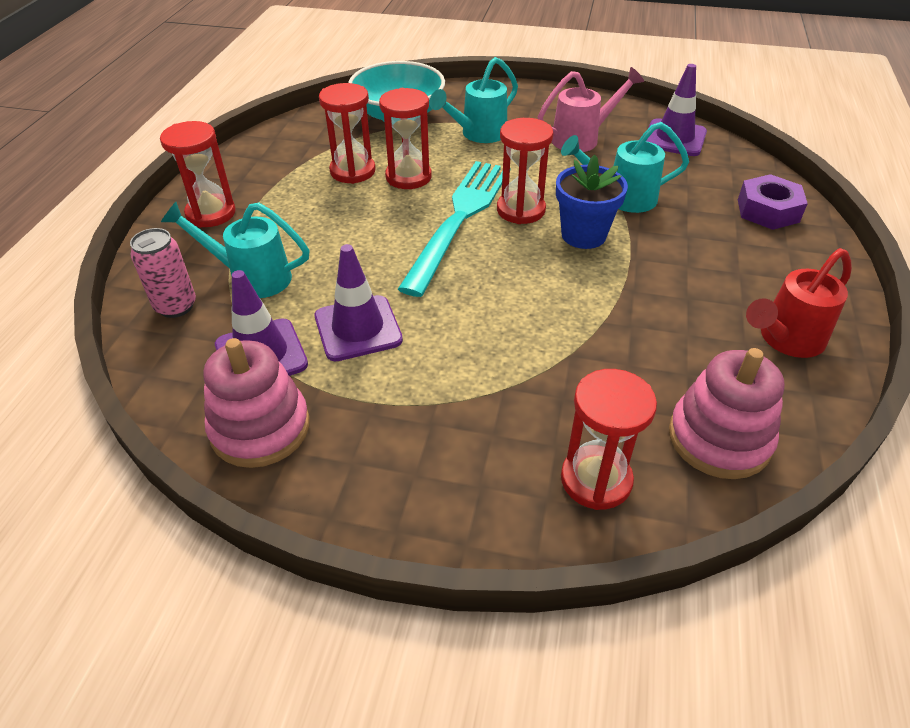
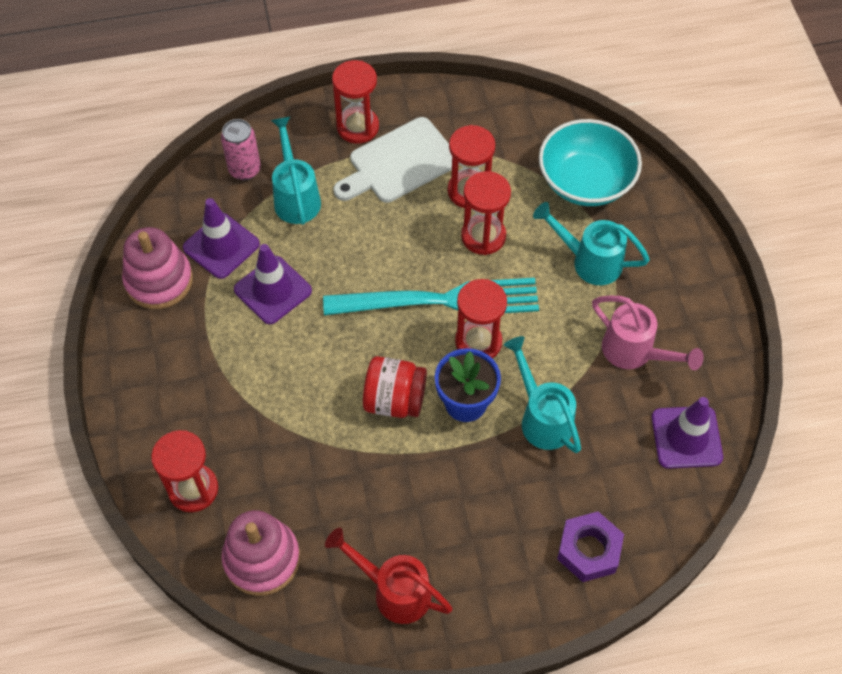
camera: 65 degrees right, 15 degrees up
none -> white cutting board [333,117,459,203]
none -> red jar [363,356,427,418]

